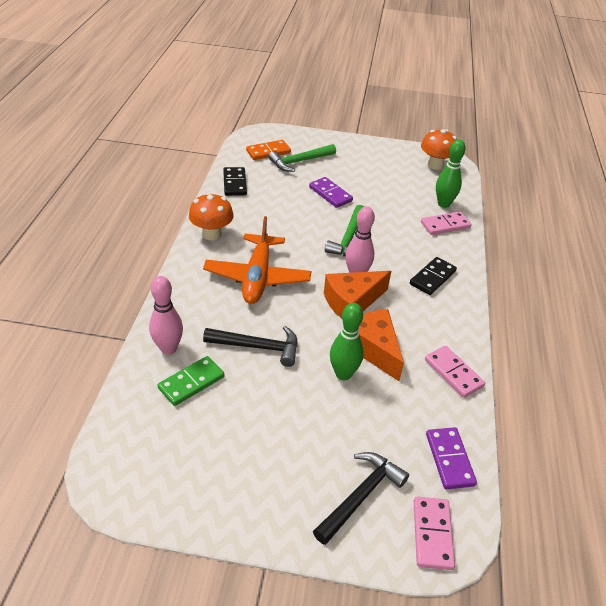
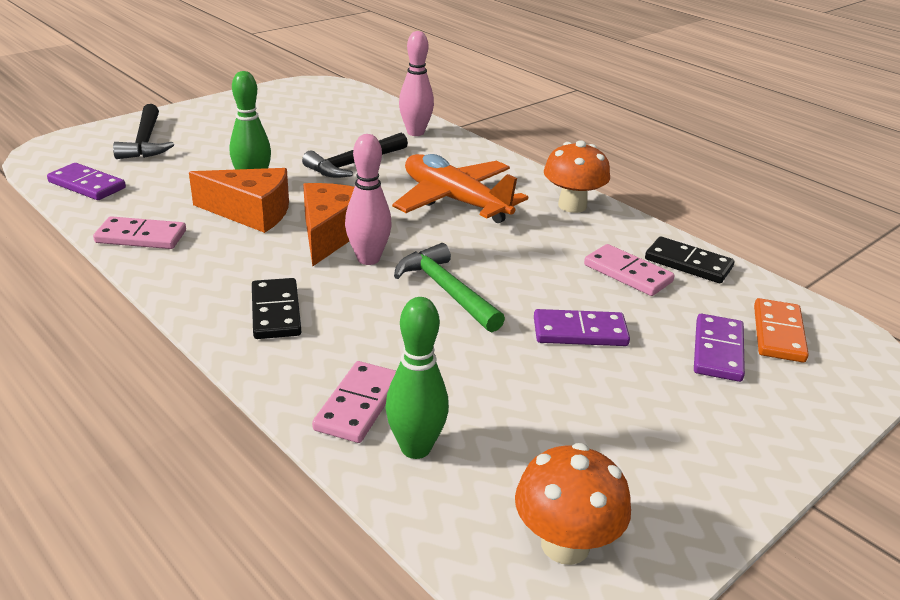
camera: 130 degrees right, 10 degrees down
green domino [158,356,224,406] -> none
green hammer [268,144,336,172] -> purple domino [694,314,745,382]
pink domino [414,497,455,570] -> pink domino moved to [584,244,675,296]

